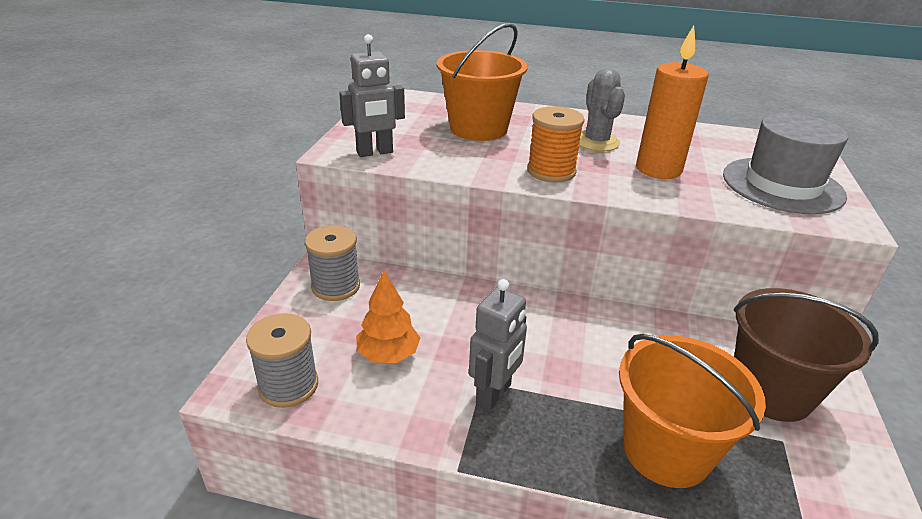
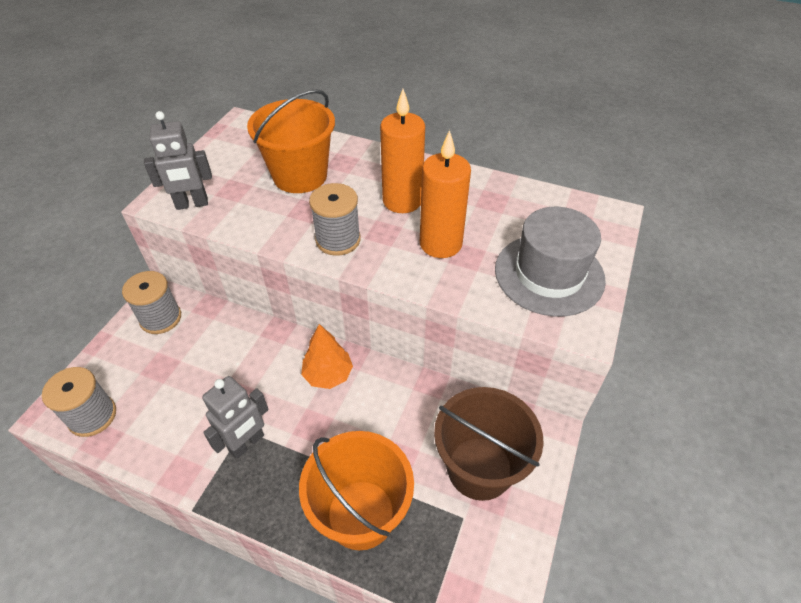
camera: 10 degrees right, 15 degrees up
orange tree [356,271,421,363] -> orange tree moved to [301,324,353,389]
orange spool [527,106,585,183] -> grey spool [309,183,361,256]
grey cactus [579,68,625,151] -> orange candle [380,89,425,213]

